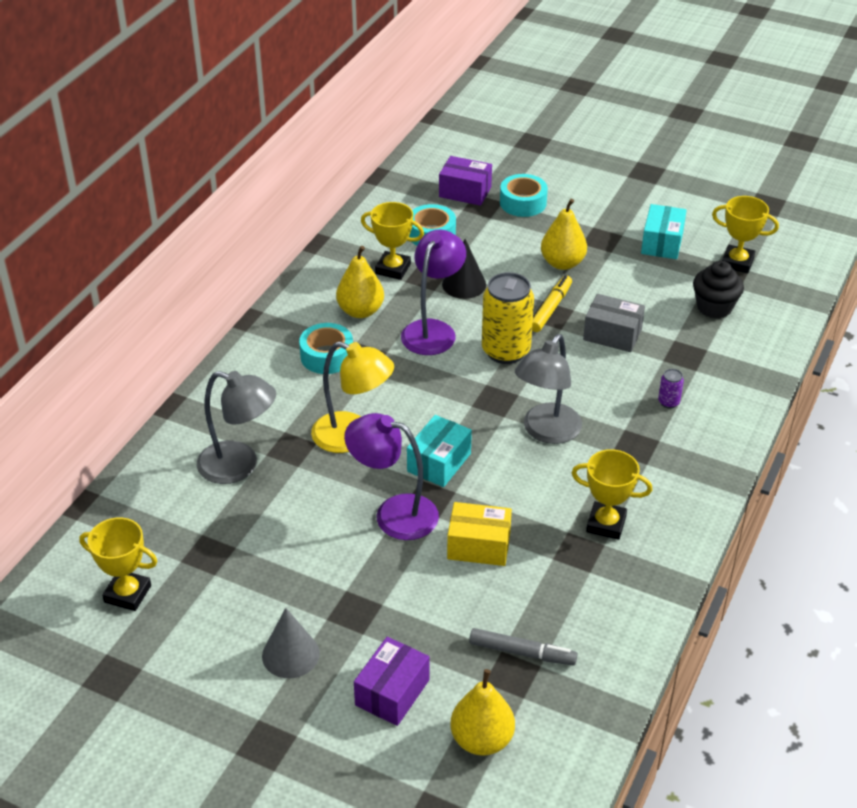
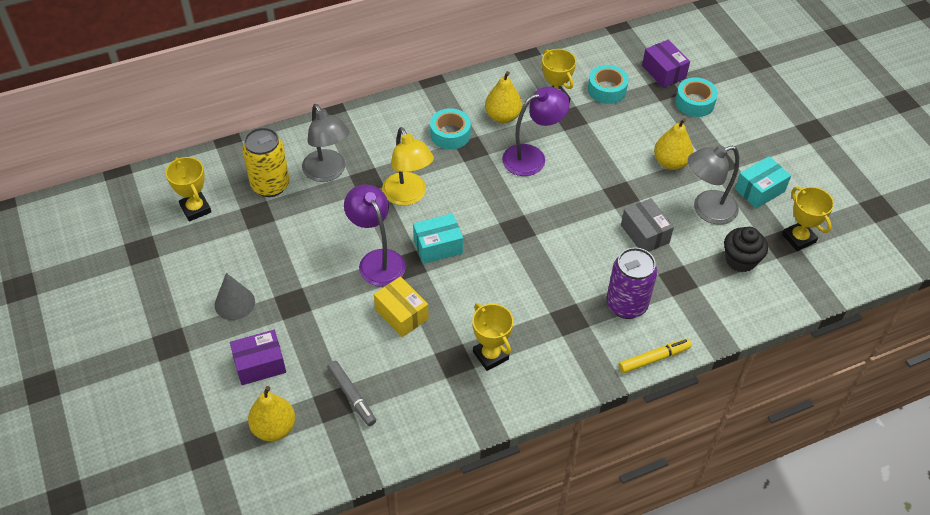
camera: 40 degrees right, 10 degrees up
black cone [442,239,486,299] -> none
yellow can [482,272,534,364] -> yellow can moved to [242,127,289,197]
grey lamp [515,334,582,444] -> grey lamp moved to [688,145,739,225]
yellow marker [532,275,572,332] -> yellow marker moved to [619,339,692,373]
purple can [658,369,684,408] -> purple can [606,247,657,319], size x2.33

